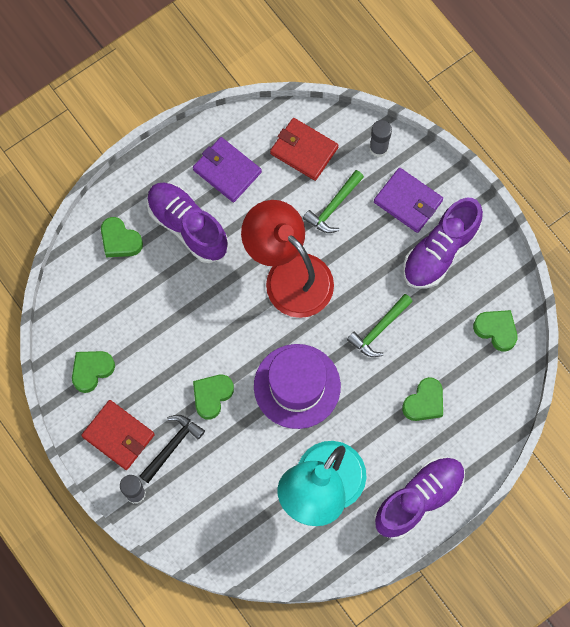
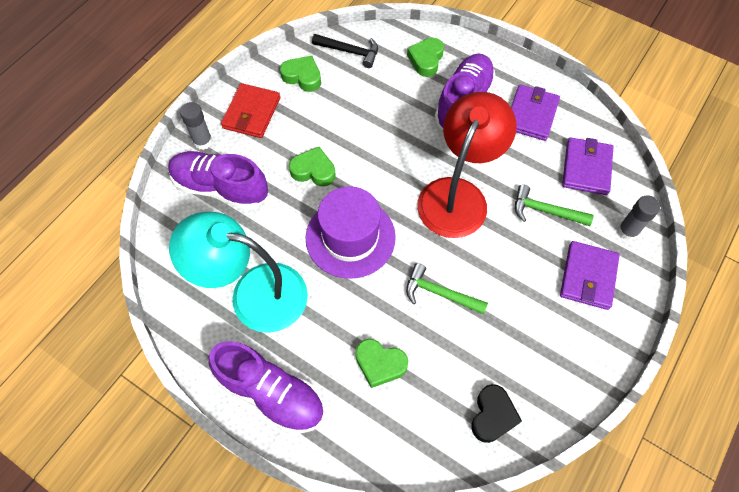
camera: 70 degrees right, 10 degrees down
black hammer [139,415,205,483] -> black hammer moved to [312,34,378,68]
red wallet [270,118,338,181] -> purple wallet [562,137,614,195]
purple shoe [403,198,483,288] -> purple shoe moved to [168,151,268,210]
green heart [473,310,517,352] -> black heart [472,384,522,443]

